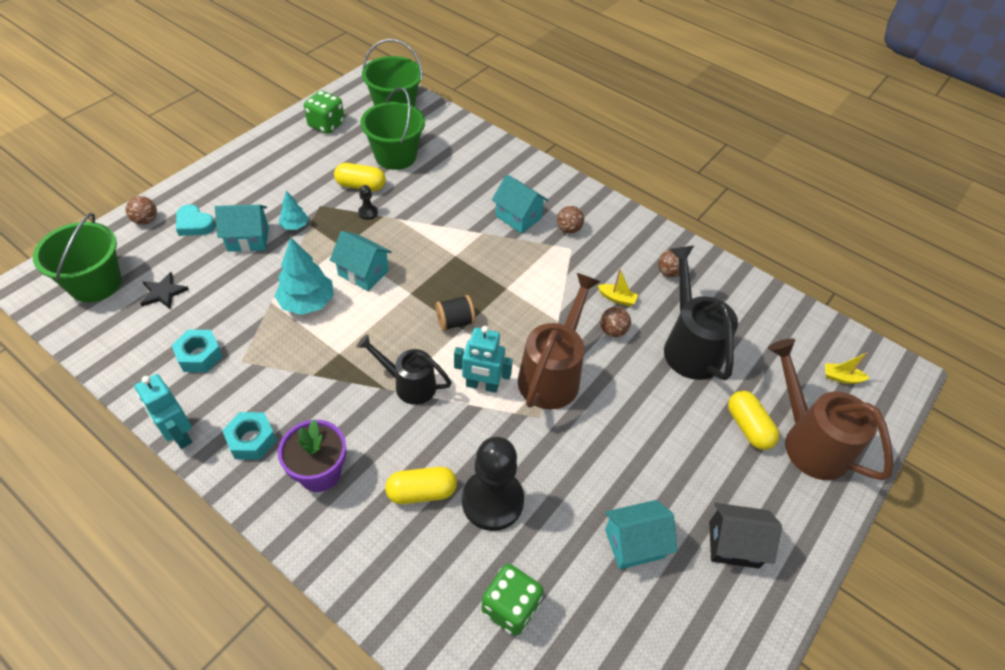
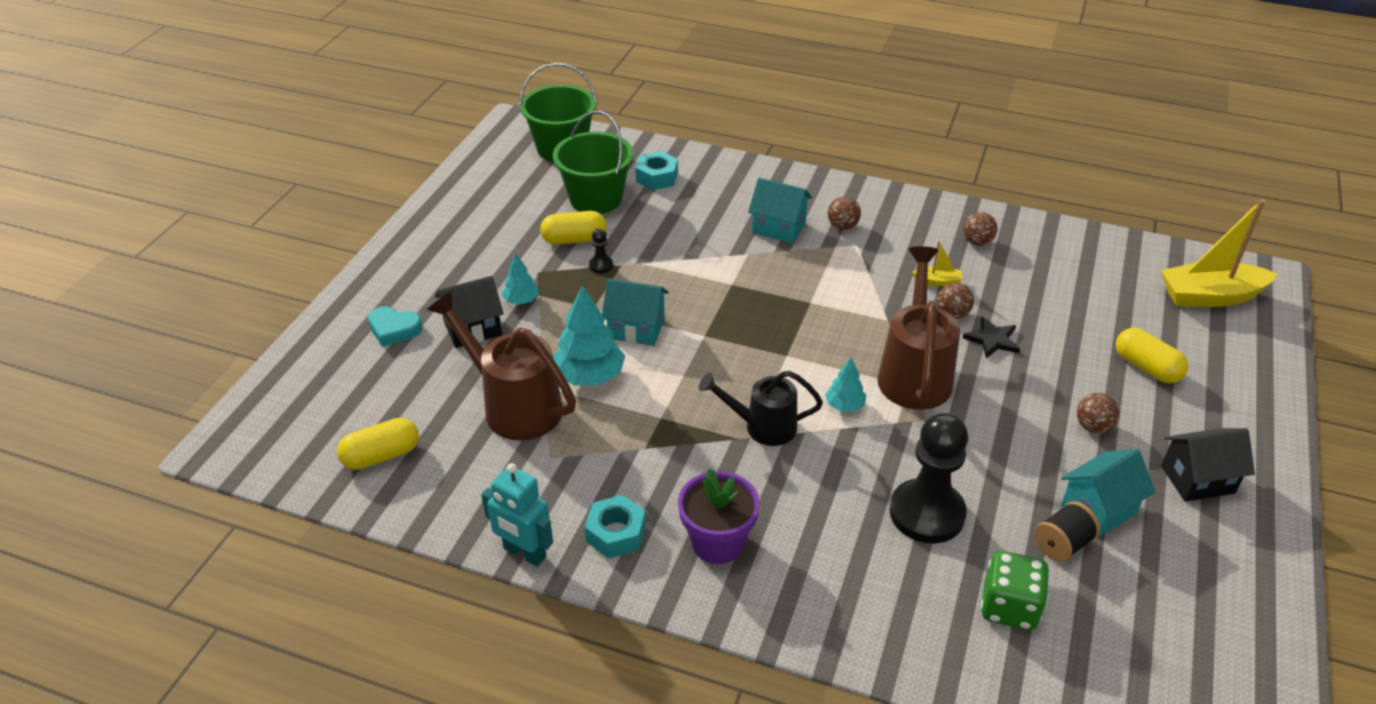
camera: 15 degrees left, 10 degrees down
green bucket [33,213,122,302] -> none
brown ball [126,196,157,225] -> brown ball moved to [1077,393,1119,433]
black star [140,272,189,309] -> black star moved to [963,317,1020,358]
turquoise nut [171,330,223,372] -> turquoise nut moved to [635,151,678,190]
turquoise house [215,205,269,252] -> black house [435,276,504,348]
green dice [304,90,345,134] -> none
yellow capsule [385,467,457,504] -> yellow capsule moved to [337,418,419,470]
black spool [436,295,475,331] -> black spool moved to [1034,501,1100,562]
turquoise robot [454,326,513,393] -> turquoise tree [825,358,866,412]
black watering can [664,246,738,380] -> none
brown watering can [768,339,894,480] -> brown watering can moved to [427,291,576,441]
yellow boat [825,352,870,384] -> yellow boat [1161,199,1277,307], size x2.28

